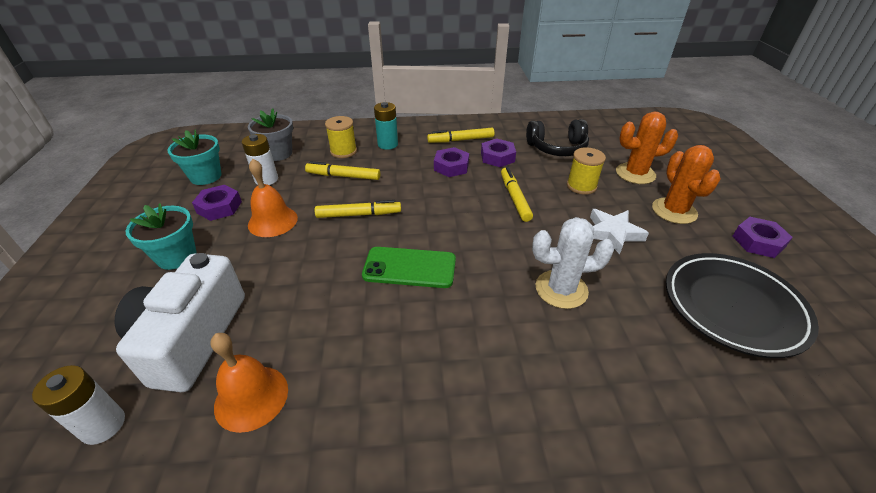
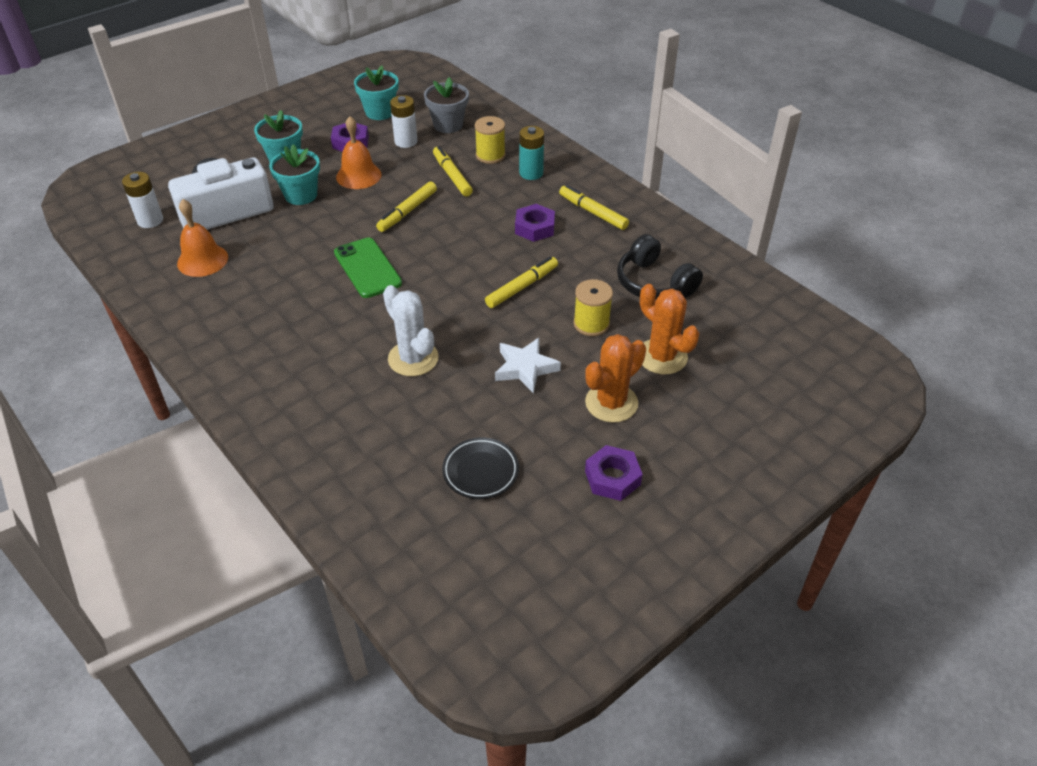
camera: 55 degrees right, 5 degrees up
yellow marker [315,200,401,218] -> yellow marker turned 75 degrees clockwise [376,181,437,232]
purple nut [481,138,516,167] -> none
black plate [666,253,819,358] -> black plate [442,437,519,499], size x0.55
none -> turquoise flower pot [269,144,320,205]

